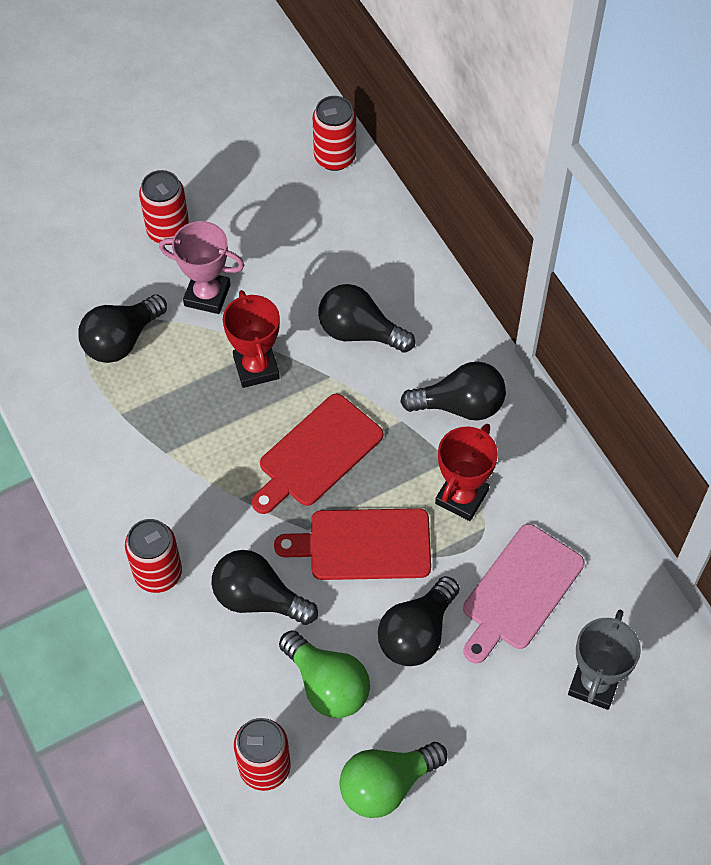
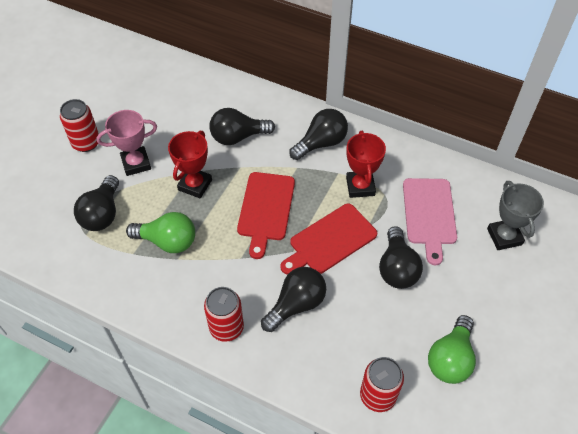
camera: 35 degrees left, 5 degrees down
black light bulb [212,550,318,625] -> black light bulb turned 150 degrees clockwise [261,267,326,332]
red trophy [223,290,280,388] -> red trophy turned 75 degrees clockwise [168,131,212,198]
green light bulb [279,630,370,718] -> green light bulb moved to [126,212,195,253]
red can [313,96,356,171] -> none

